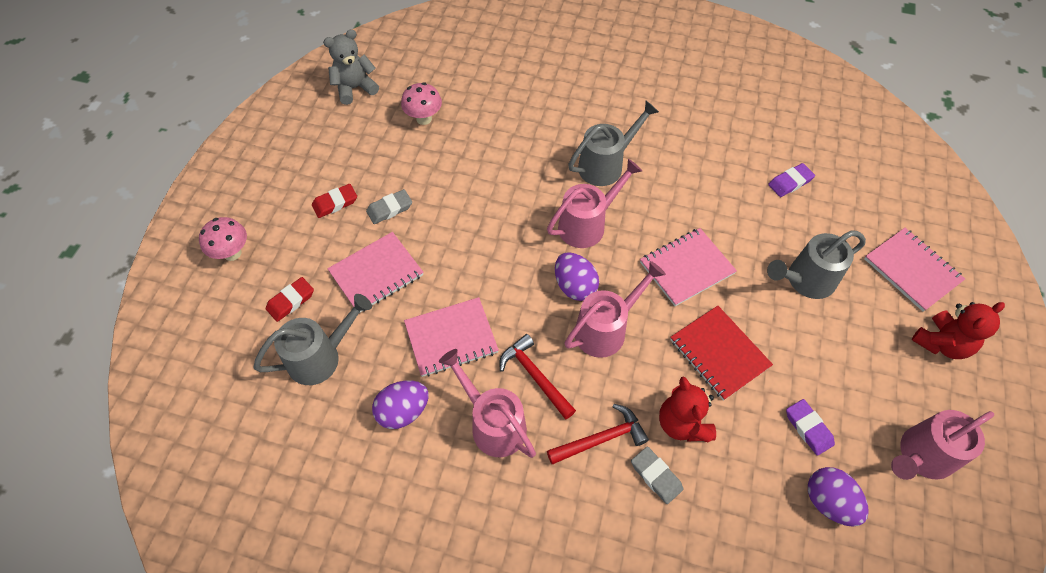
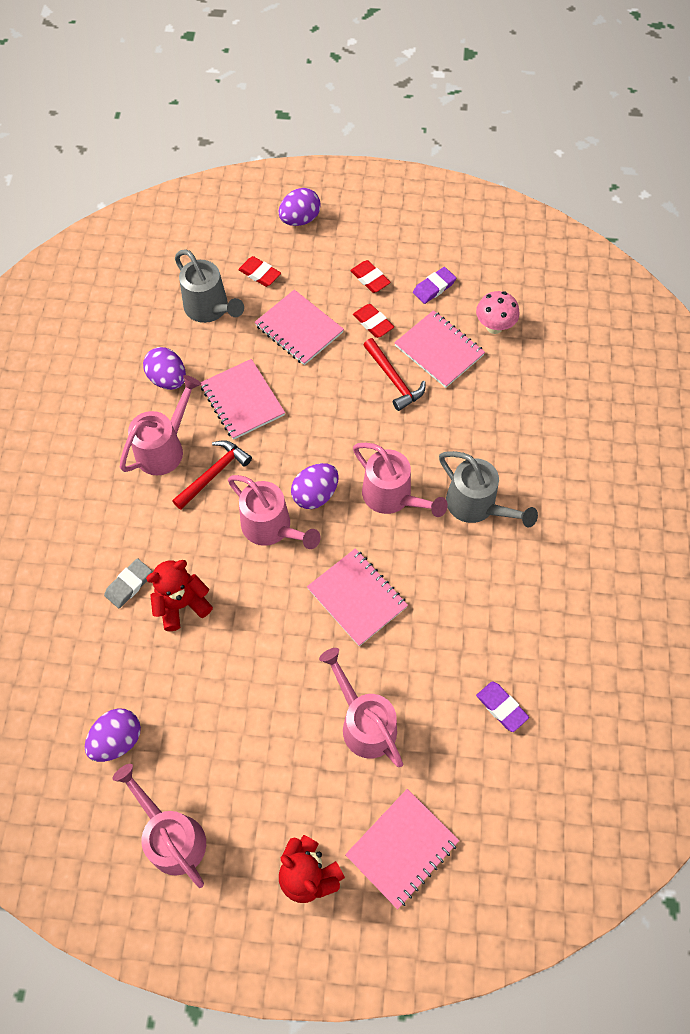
camera: 80 degrees right, 5 degrees up
pink mushroom [199,217,247,261] -> purple egg [278,188,321,226]
grey teddy bear [323,29,379,105] -> none
grey eraser [366,189,412,224] -> red eraser [353,304,394,338]
red hammer [547,404,649,465] -> red hammer moved to [364,338,426,411]
red notebook [670,306,773,401] -> none
grey watering can [767,231,866,299] -> pink watering can [319,648,403,767]
purple eraser [786,399,835,456] -> purple eraser moved to [413,267,456,304]
none -> pink notebook [394,310,485,388]

